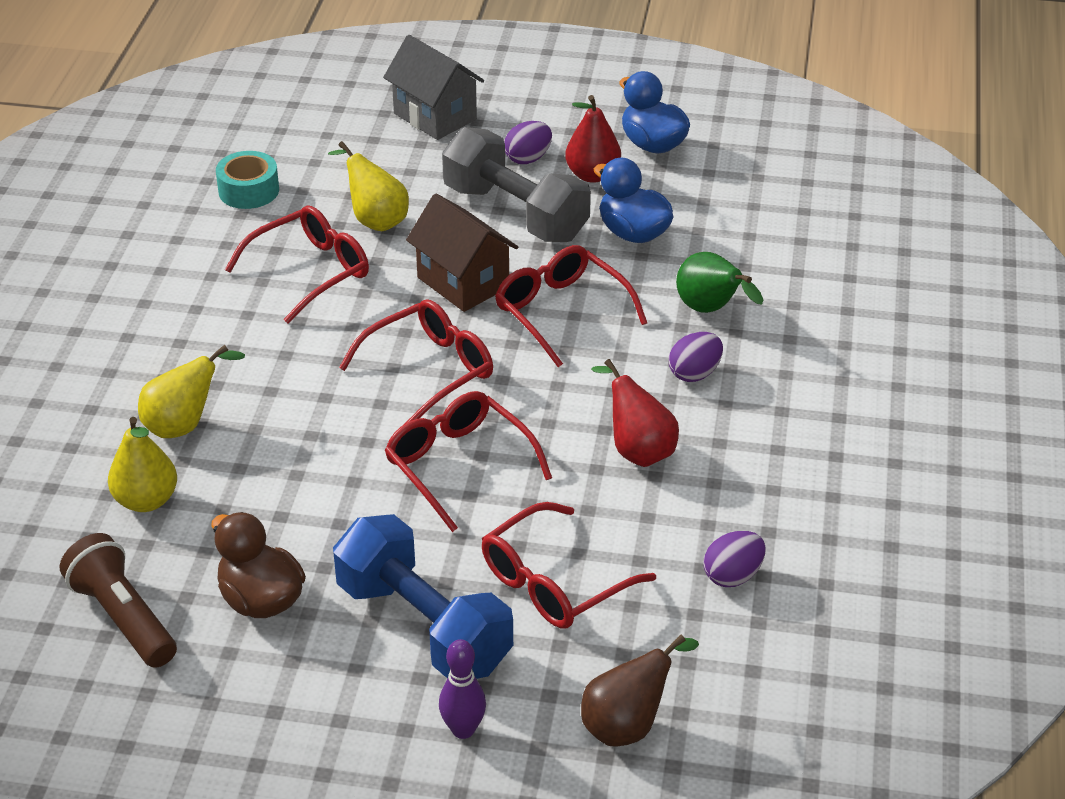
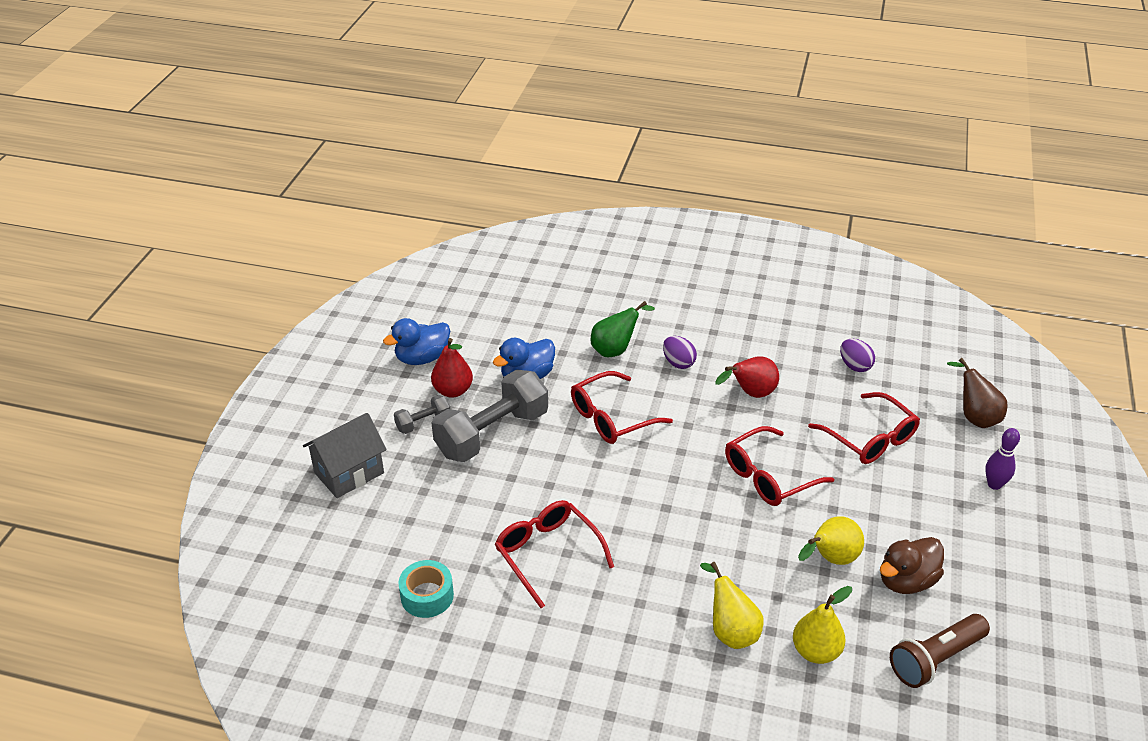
camera: 85 degrees left, 0 degrees up
yellow pear [328,141,409,231] -> yellow pear moved to [798,516,864,565]
blue dumbbell [333,514,513,679] -> none
red glasses [339,299,493,424] -> none
brown house [406,194,518,312] -> none
purple egg [504,121,552,164] -> grey dumbbell [394,395,450,434]

